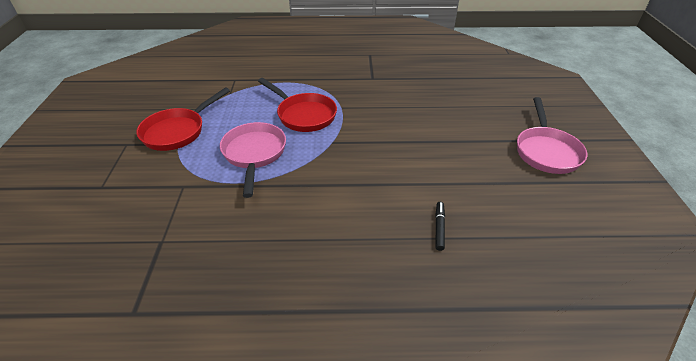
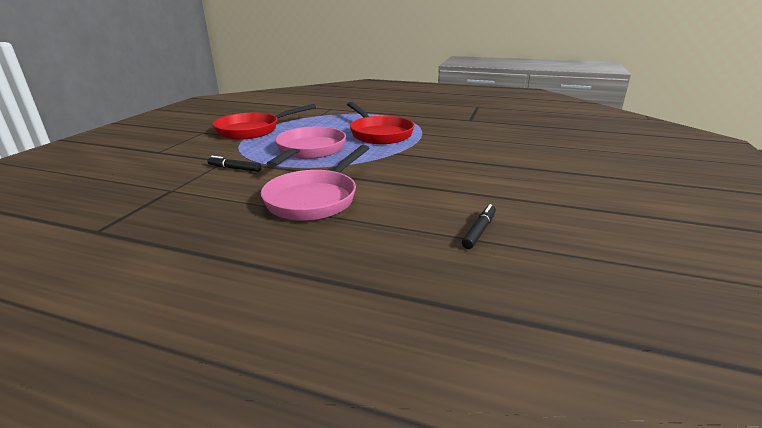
camera: 20 degrees right, 15 degrees down
pink pan [517,97,587,174] -> pink pan moved to [261,145,369,221]
none -> black marker [207,156,261,172]

